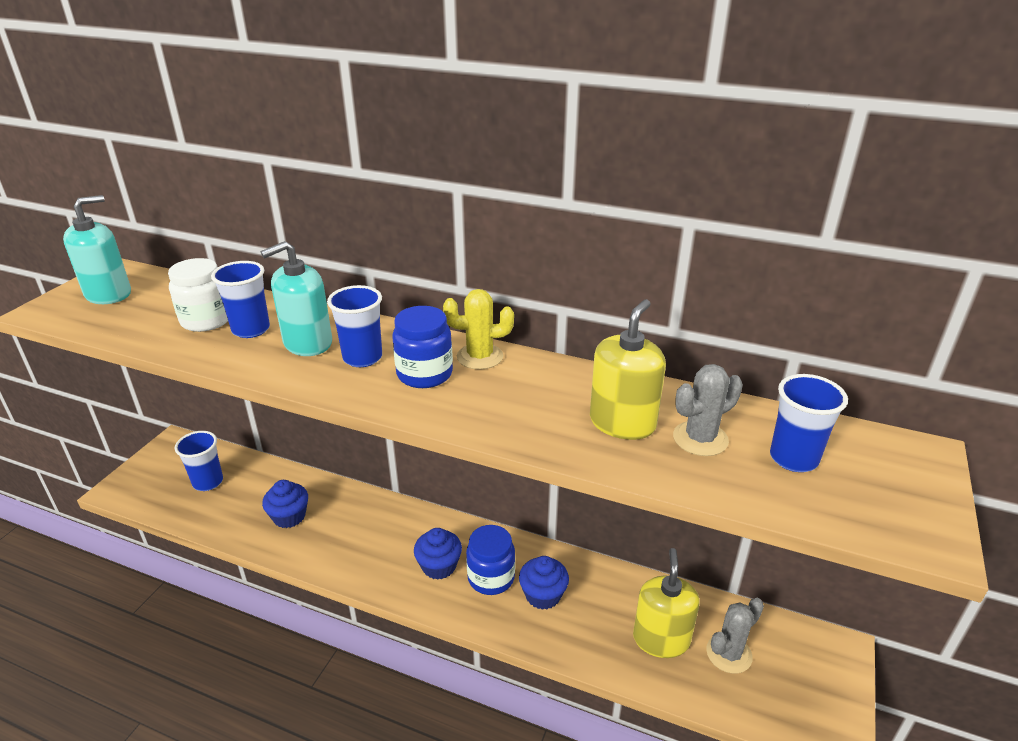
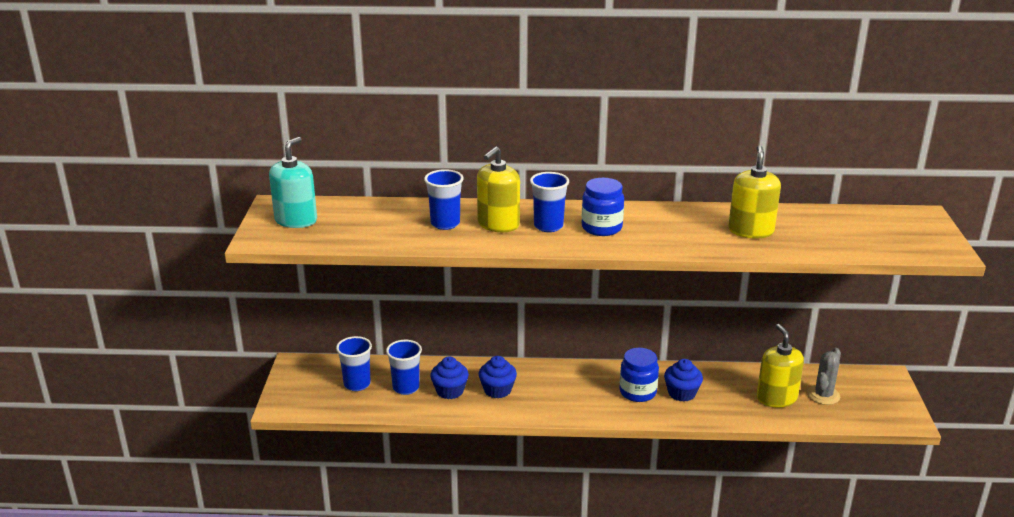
camera: 20 degrees left, 5 degrees down
white jar [168,258,228,332] -> none
turquoise soap dispenser [261,241,332,356] -> yellow soap dispenser [477,146,520,232]
blue cupcake [414,528,462,580] -> blue cupcake moved to [479,356,517,399]
yellow cactus [443,289,514,370] -> none
grey cactus [673,364,743,456] -> none
blue cup [770,374,848,472] -> blue cup moved to [386,340,422,395]

